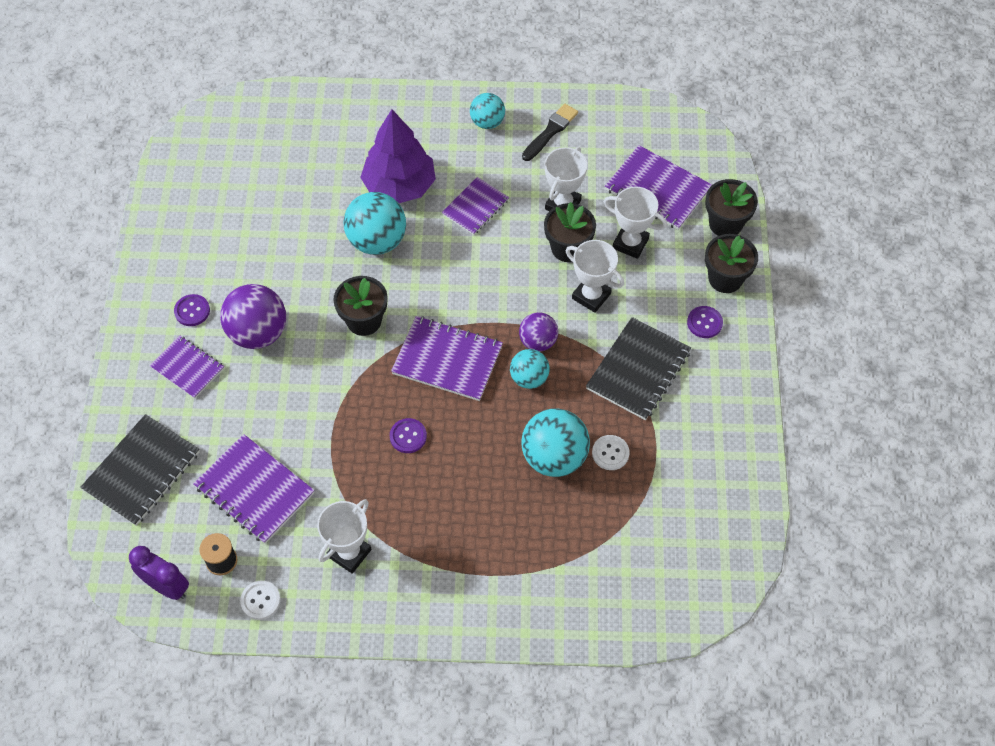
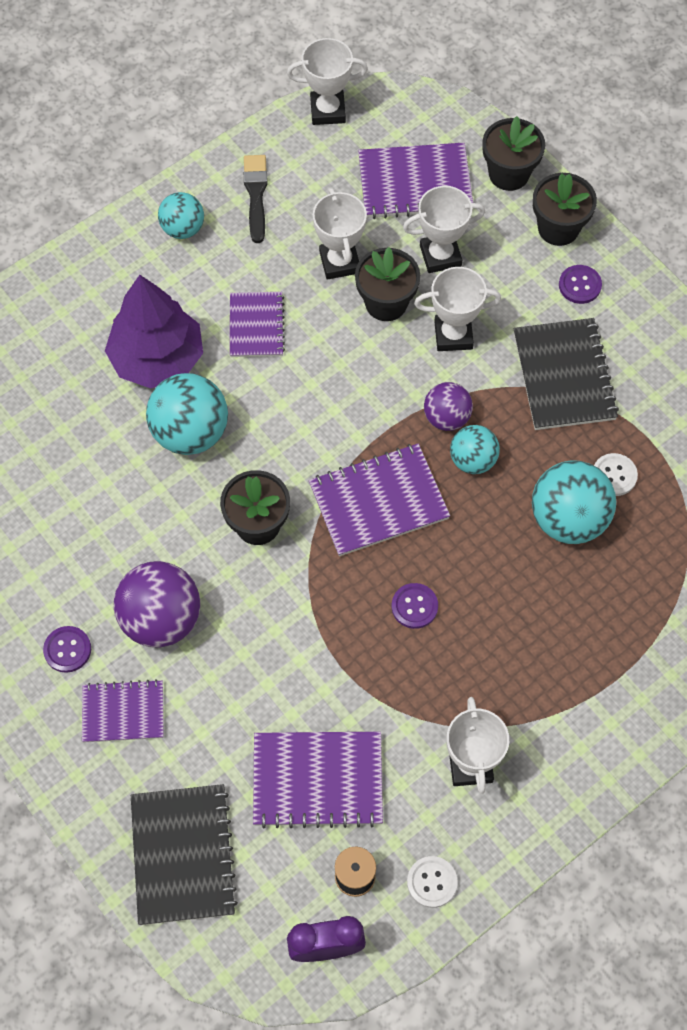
camera: 40 degrees left, 5 degrees up
none -> white trophy [287,38,368,125]

